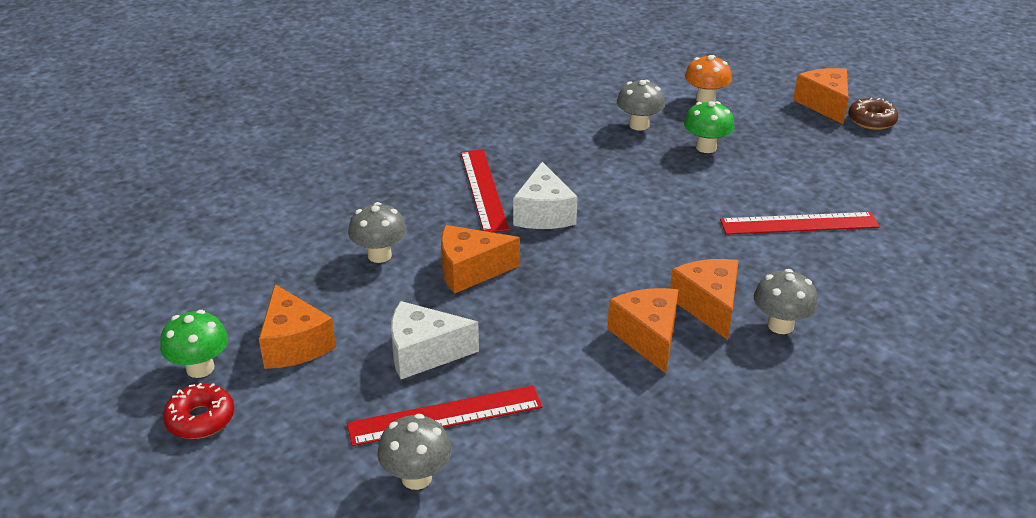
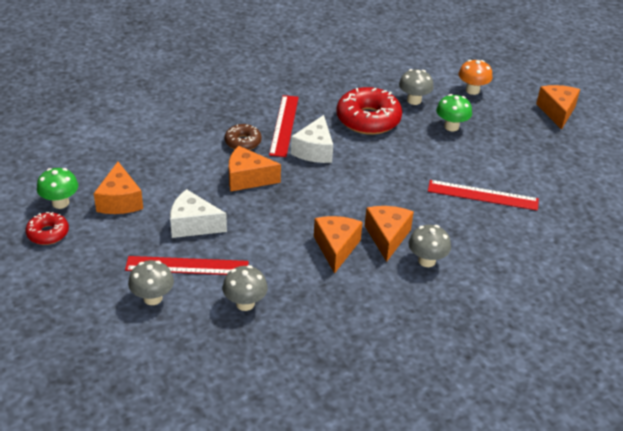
camera: 15 degrees right, 5 degrees up
grey mushroom [348,202,406,263] -> grey mushroom moved to [222,265,268,311]
brown donut [848,98,898,130] -> brown donut moved to [225,124,262,150]
none -> red donut [336,87,402,135]

